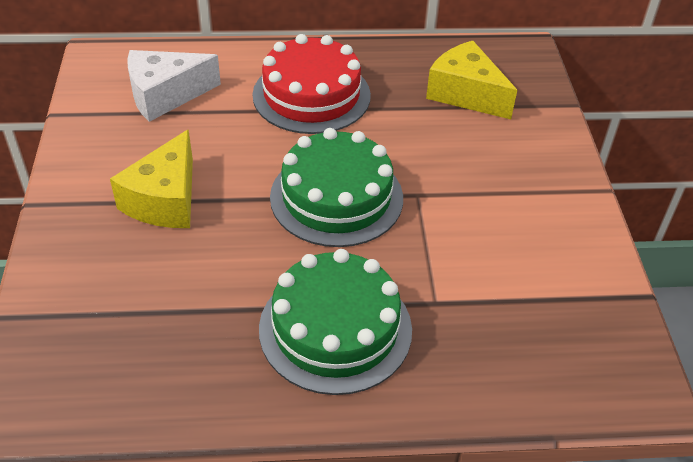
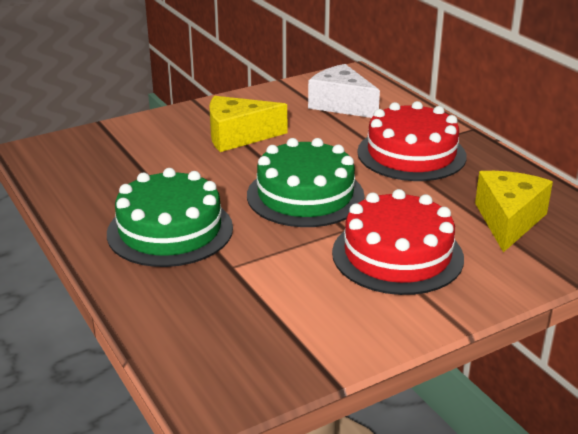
camera: 65 degrees right, 15 degrees down
none -> red cake [332,189,464,295]

